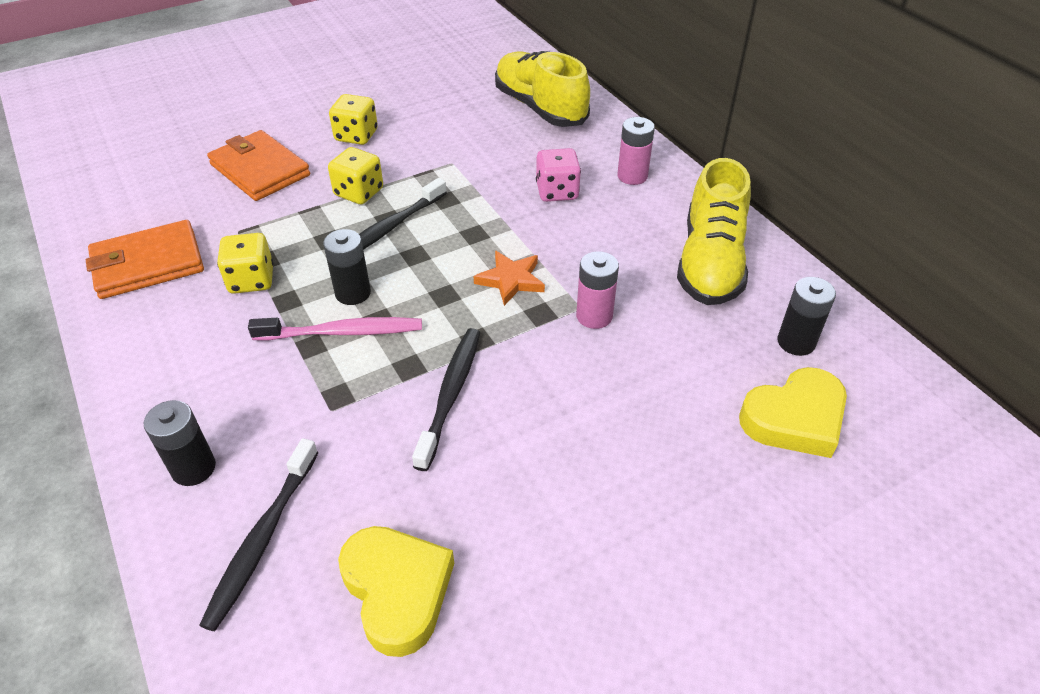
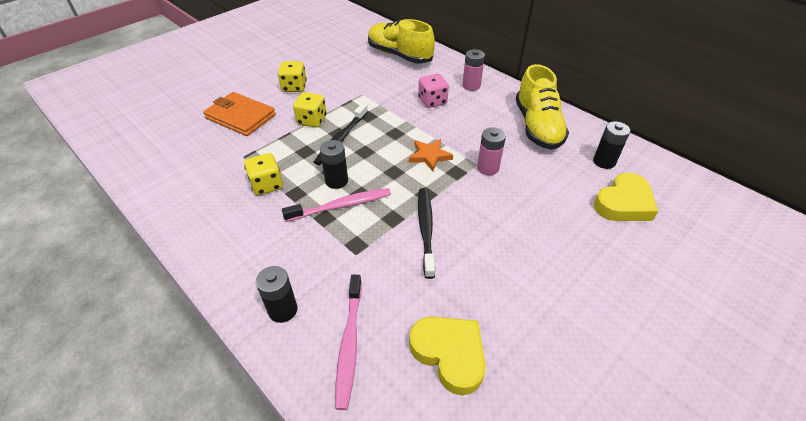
camera: 15 degrees left, 0 degrees up
orange wallet [86,220,204,299] -> none
black toothbrush [199,438,318,631] -> pink toothbrush [335,275,362,410]

